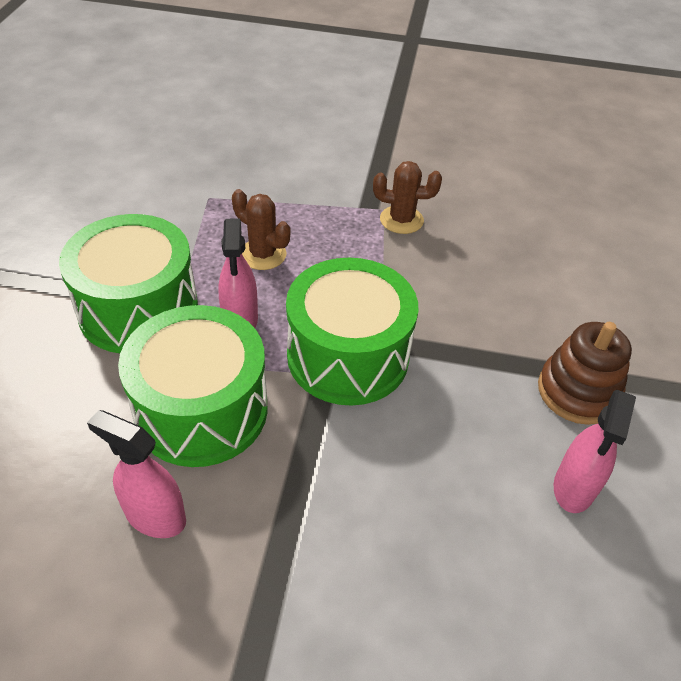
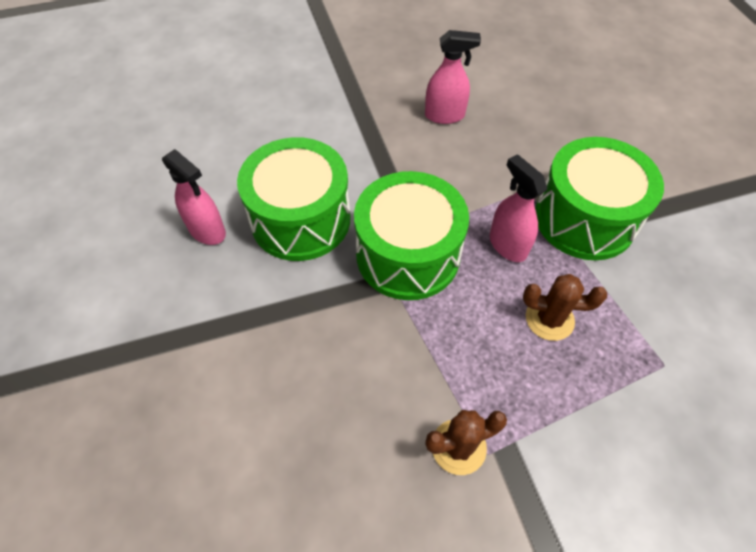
camera: 155 degrees right, 10 degrees up
green drum [118,305,268,467] -> green drum moved to [237,137,351,261]
brown stacking toy [538,322,632,425] -> none
pink spray bottle [554,390,636,513] -> pink spray bottle turned 135 degrees clockwise [162,149,226,245]

